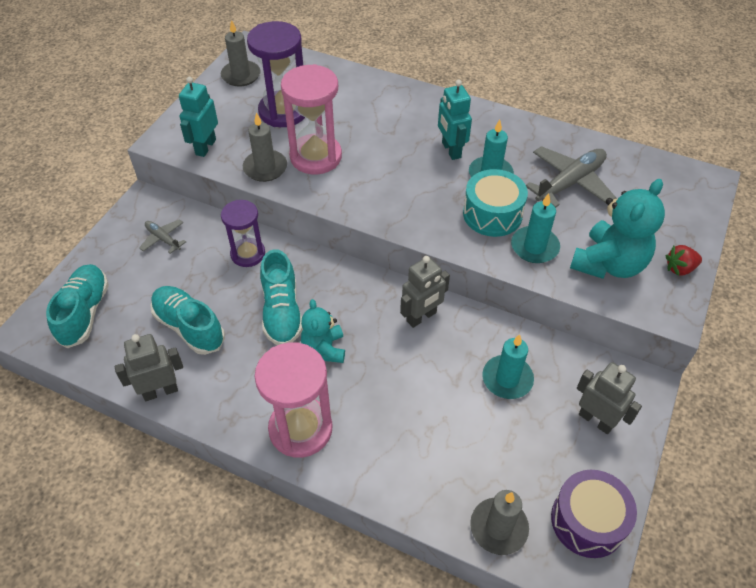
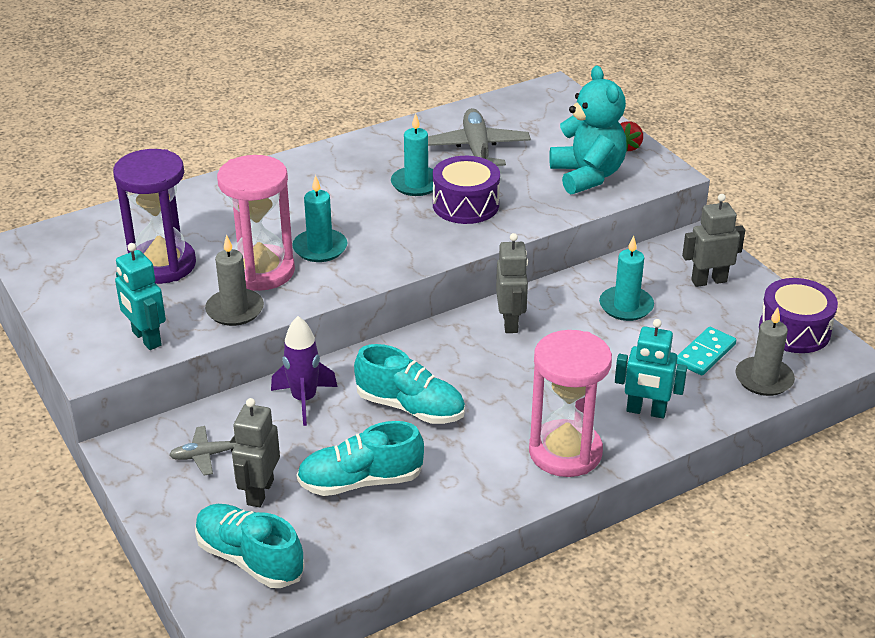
camera: 55 degrees left, 15 degrees down
grey robot [115,334,183,401] -> grey robot moved to [232,398,280,507]
grey candle [221,20,261,86] -> none
purple hourglass [221,200,265,267] -> purple rocket [271,316,337,426]
turquoise teddy bear [301,299,345,363] -> none
turquoise robot [438,80,472,160] -> turquoise robot moved to [615,319,687,419]
turquoise drum [463,169,528,237] -> purple drum [433,156,500,224]
turquoise candle [511,193,560,263] -> turquoise candle moved to [292,175,347,262]
none -> turquoise domino [677,327,736,375]

